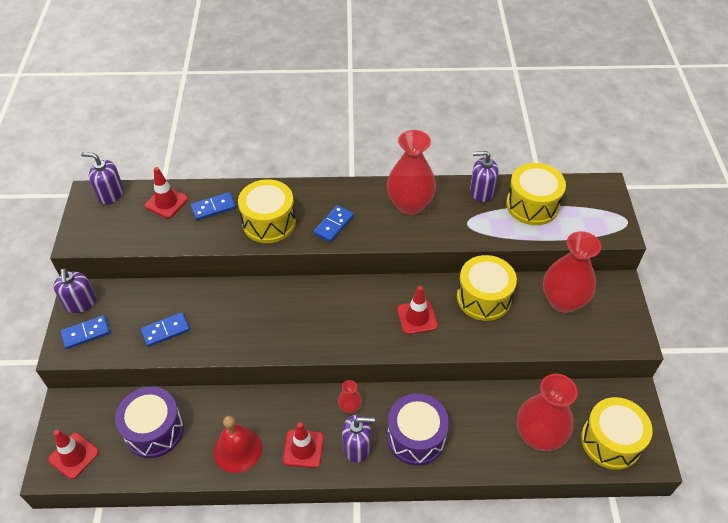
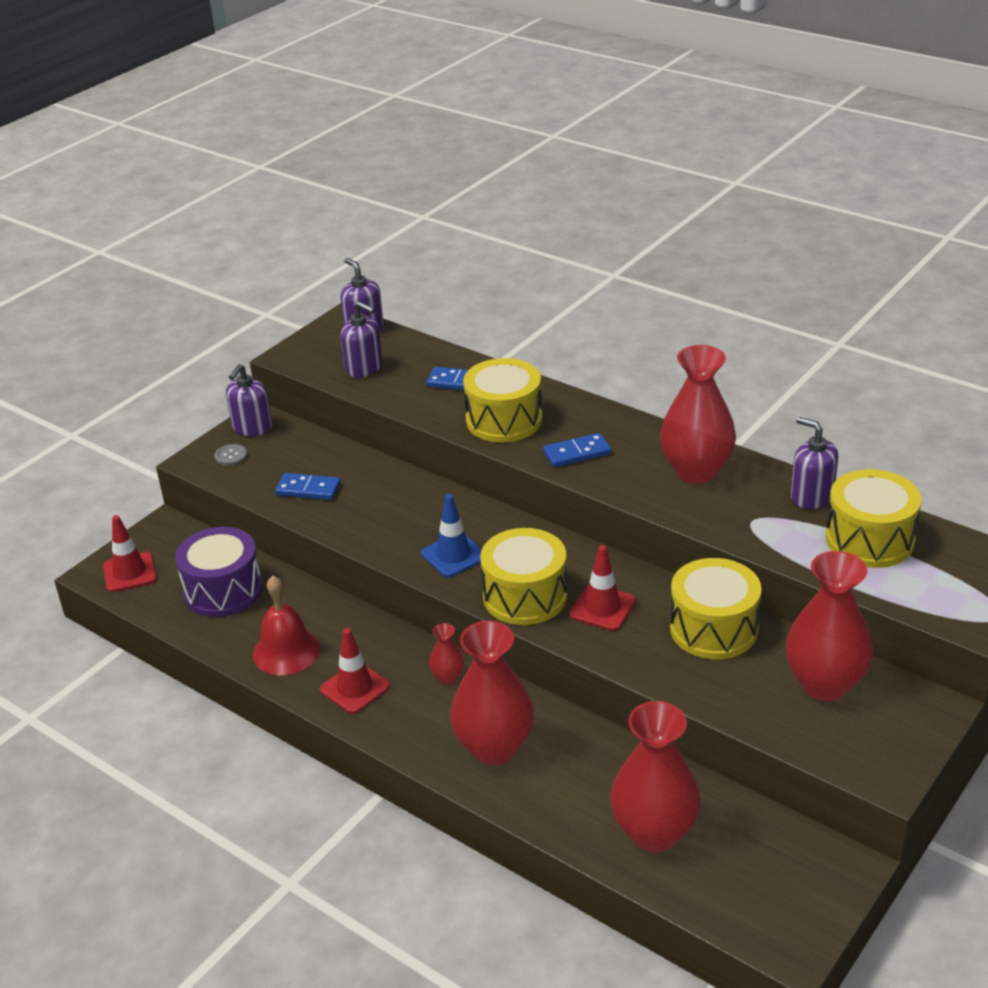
camera: 40 degrees right, 15 degrees down
blue domino [61,315,110,349] -> grey button [215,444,247,466]
red traffic cone [144,167,188,219] -> none
purple soap dispenser [342,415,375,463] -> purple soap dispenser moved to [341,301,383,378]
purple drum [387,393,449,466] -> red vase [450,621,534,765]
yellow drum [581,397,652,470] -> yellow drum moved to [480,528,567,625]
none -> blue traffic cone [421,494,482,577]

